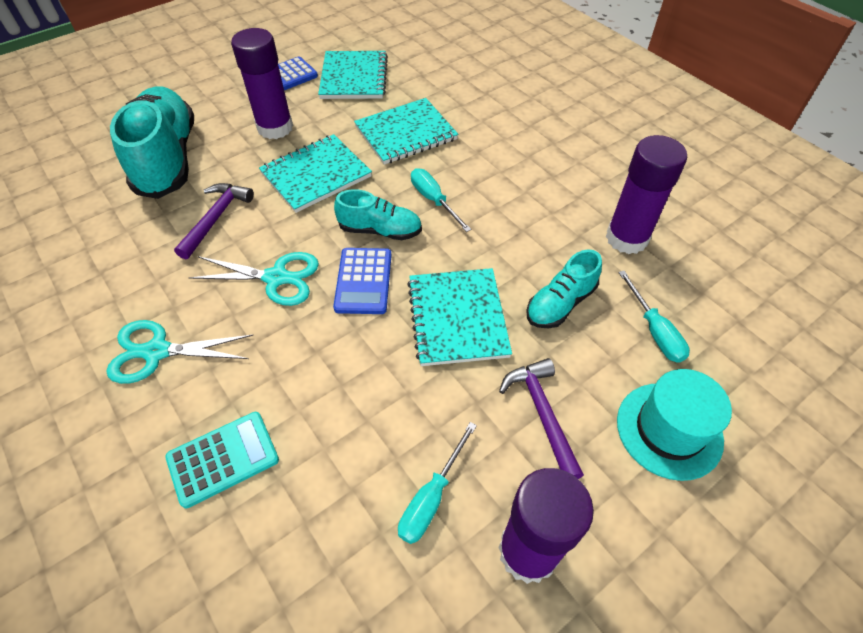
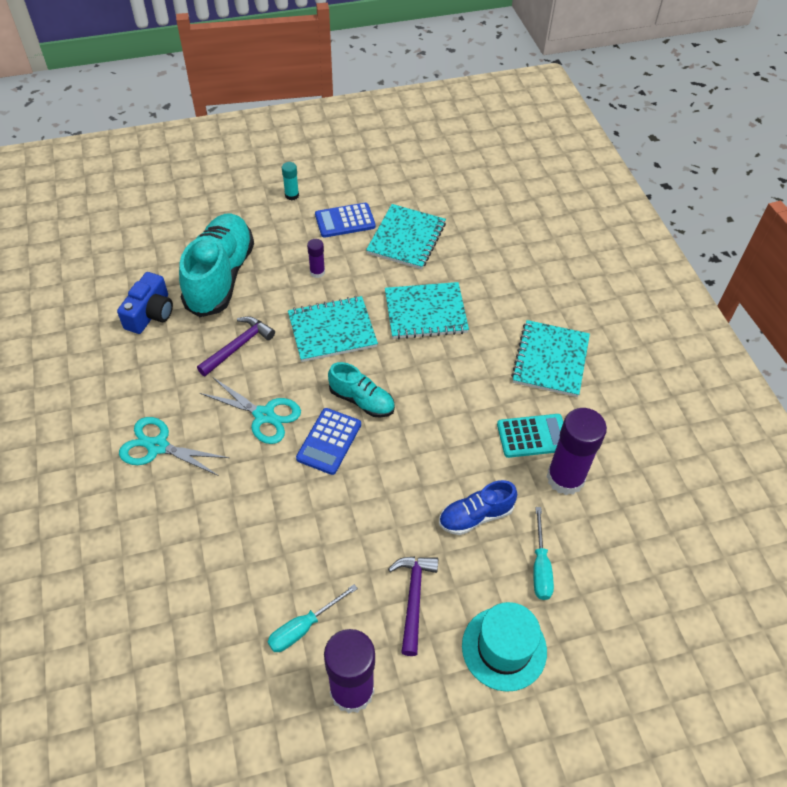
camera: 20 degrees right, 0 degrees up
turquoise calculator [165,412,279,508] -> turquoise calculator moved to [497,414,563,458]
purple glue stick [231,28,293,139] -> purple glue stick [307,239,325,278], size x0.47
turquoise notebook [407,268,512,366] -> turquoise notebook moved to [511,320,590,397]
turquoise screwdriver [411,168,472,232] -> none
turquoise shoe [527,250,602,328] -> blue shoe [439,480,517,535]
none -> blue camera [117,272,173,334]
none -> turquoise glue stick [282,162,299,200]

